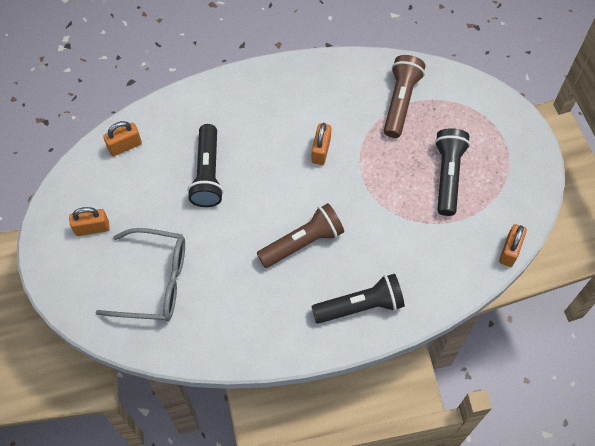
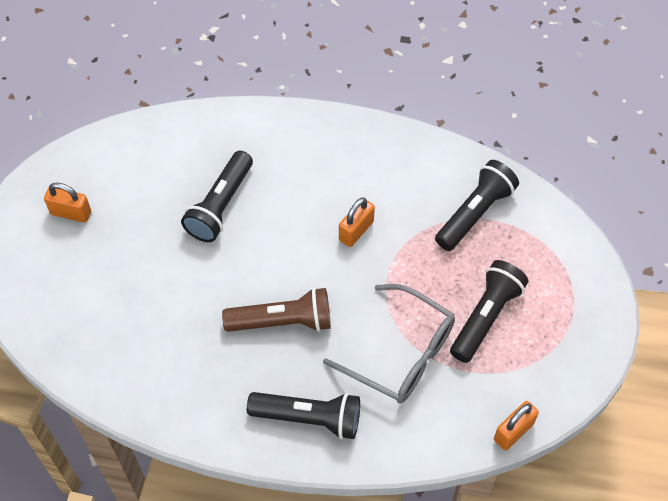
camera: 25 degrees right, 5 degrees down
grey glasses [96,228,185,321] -> grey glasses moved to [323,284,455,403]
orange padlock [103,121,142,156] -> none
brown flashlight [384,55,425,138] -> black flashlight [435,160,519,251]

